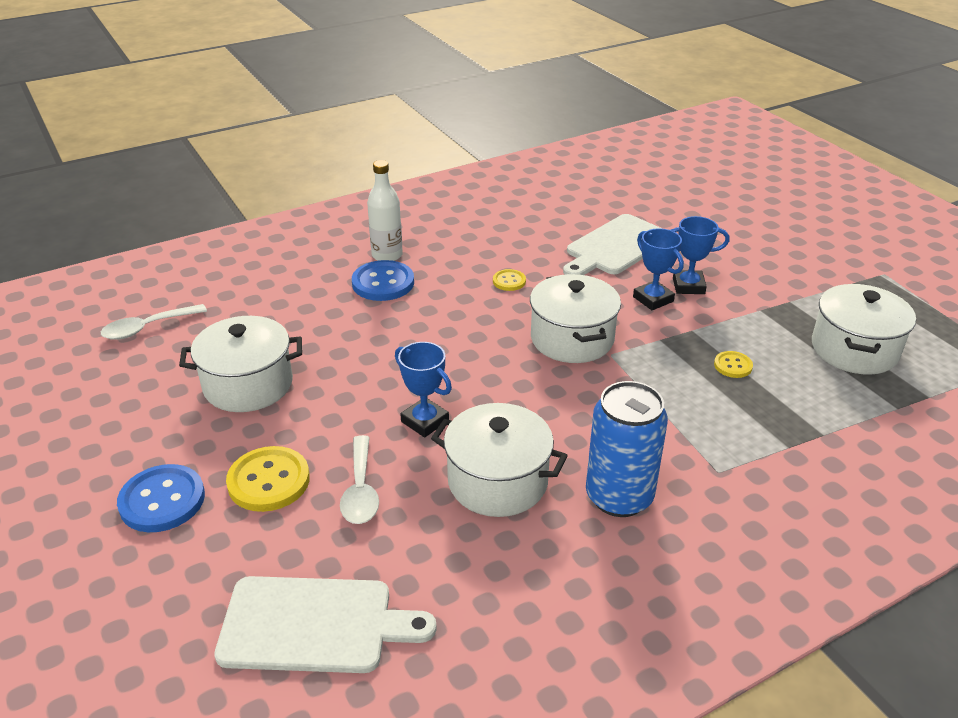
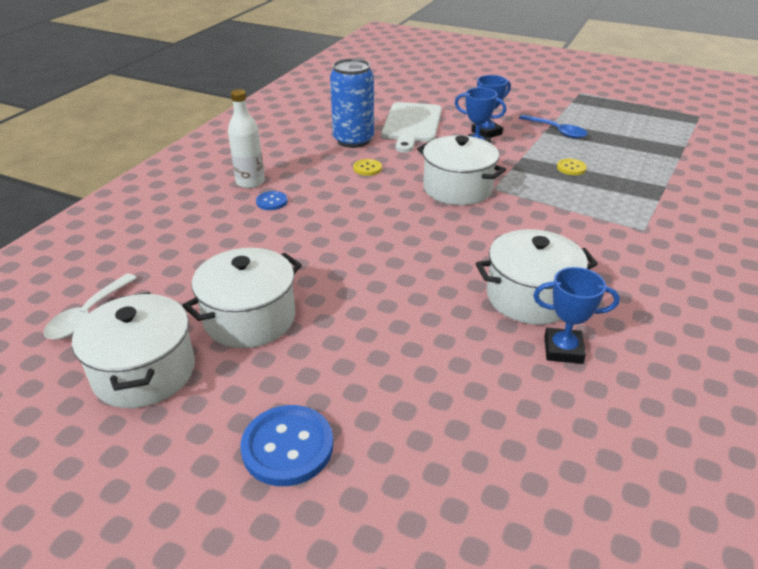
camera: 35 degrees left, 0 degrees up
white cutting board [214,576,437,673] -> none
yellow button [226,446,310,512] -> none
white spoon [340,435,379,524] -> none
blue button [352,260,414,301] -> blue button [256,191,288,210], size x0.54
blue trophy [395,342,452,437] -> blue trophy moved to [533,267,620,364]
blue can [586,381,668,517] -> blue can moved to [330,58,374,148]
white pot [812,284,916,375] -> white pot moved to [72,292,195,408]
none -> blue spoon [519,115,588,139]

